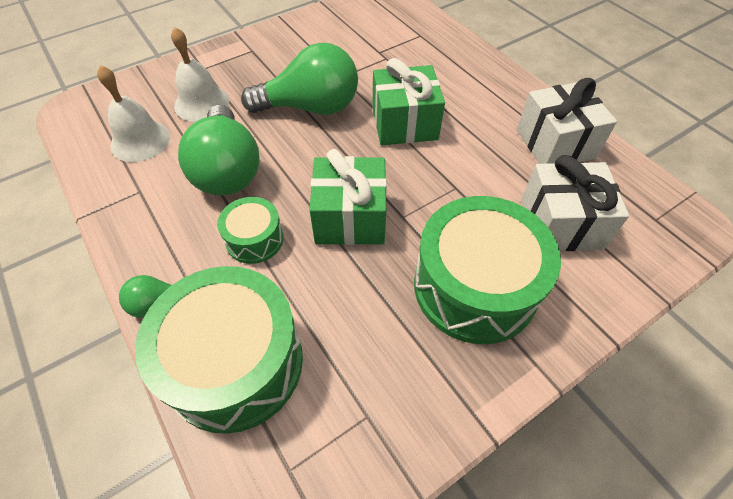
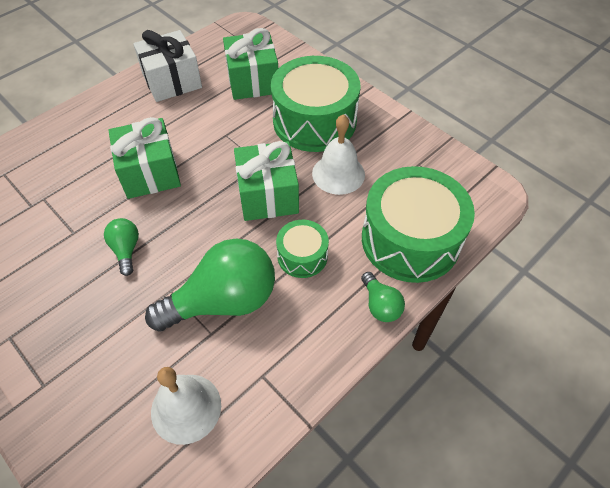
camera: 100 degrees left, 0 degrees up
white bell [171,27,229,122] -> white bell moved to [312,114,365,195]
green light bulb [241,43,358,115] -> green light bulb [104,218,139,276], size x0.47
white gift [521,155,629,251] -> green gift [223,28,278,100]

